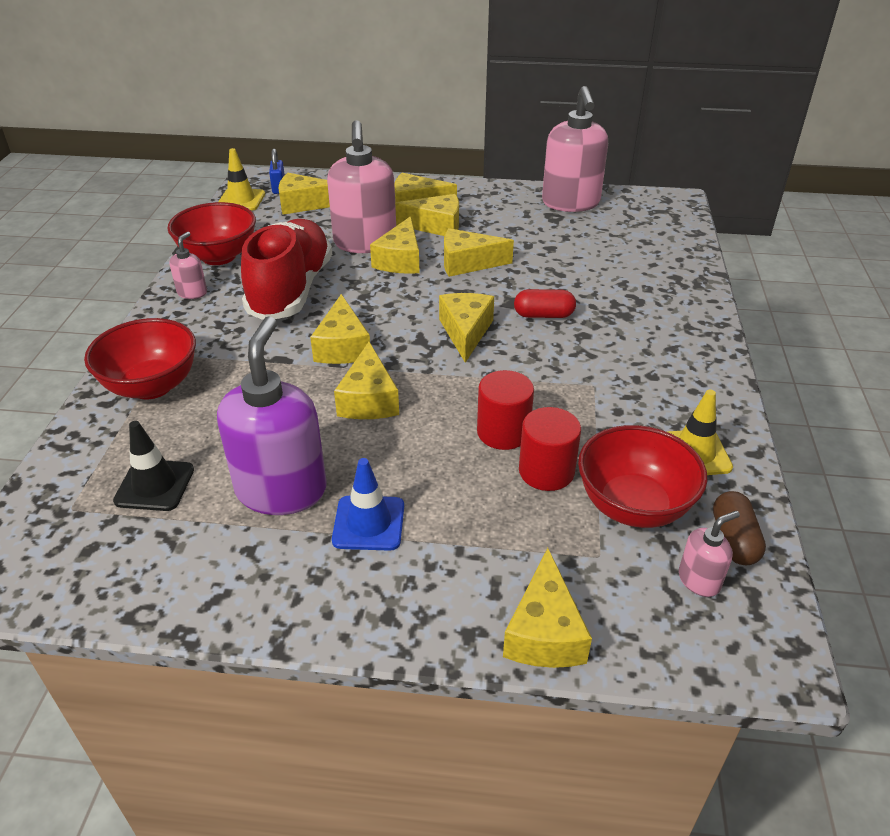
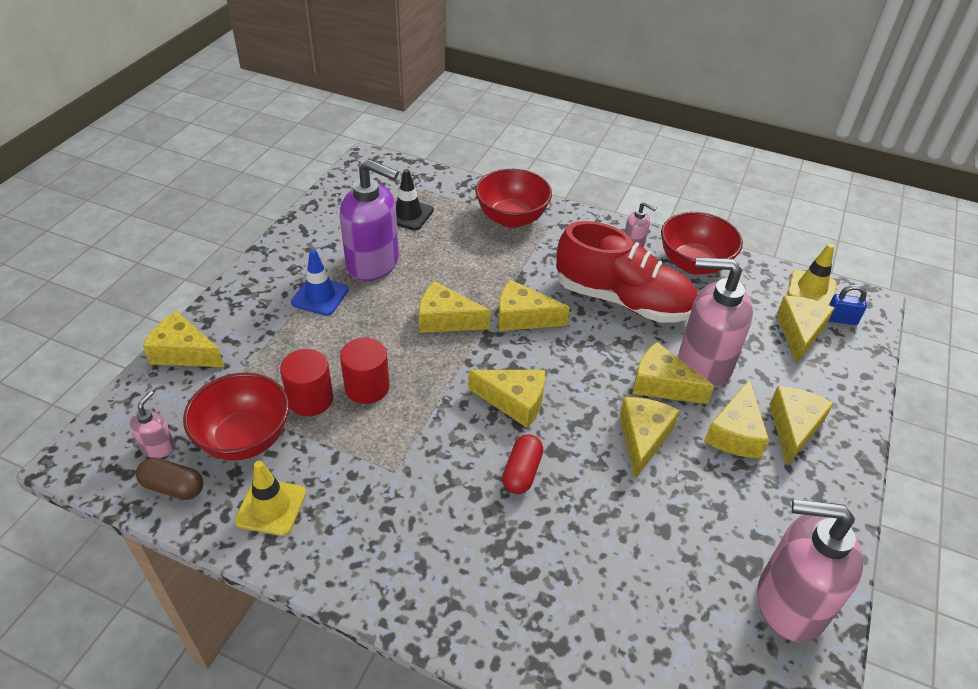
camera: 105 degrees right, 5 degrees up
pink soap dispenser [679,511,740,597] -> pink soap dispenser turned 150 degrees counterclockwise [130,391,175,458]

